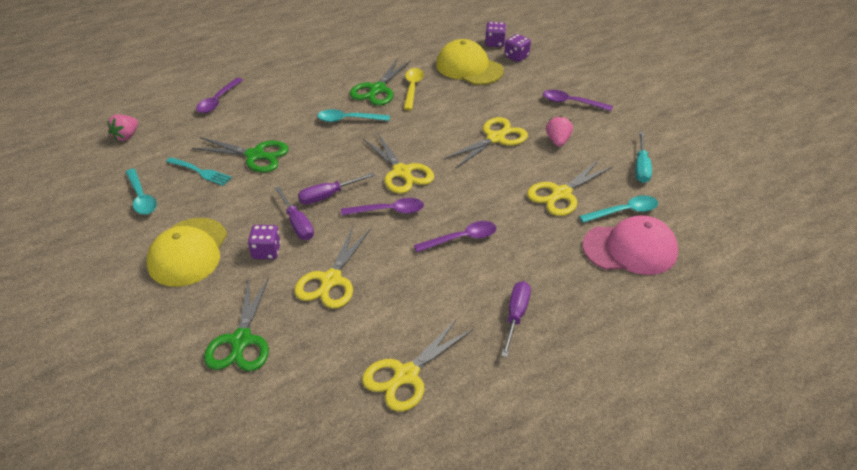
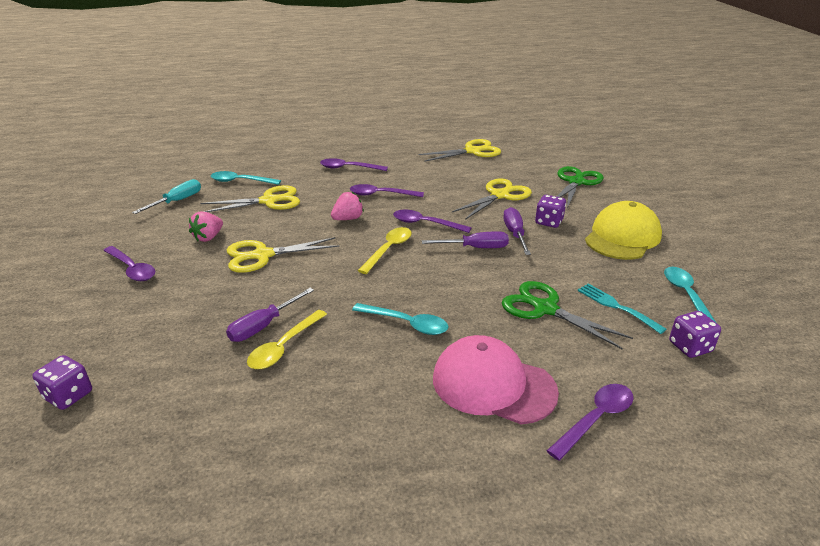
camera: 155 degrees left, 10 degrees down
pink strawberry [107,114,138,141] -> pink strawberry moved to [331,192,364,220]
green scissors [350,58,411,106] -> none
yellow scissors [363,134,434,194] -> yellow spoon [358,227,412,274]
yellow cap [436,39,504,85] -> none
purple screwdriver [501,281,531,357] -> purple screwdriver moved to [226,288,314,342]
purple dice [504,34,531,62] -> purple dice moved to [669,311,721,358]
pink cap [583,215,678,275] -> pink cap moved to [433,335,559,424]
none -> purple spoon [320,158,388,171]

